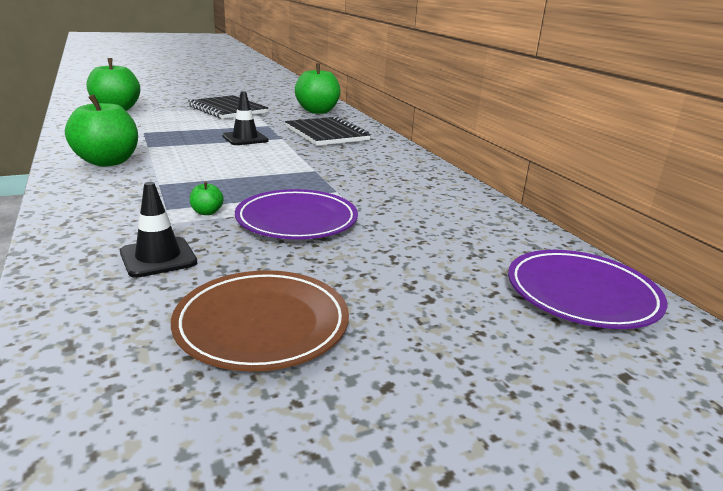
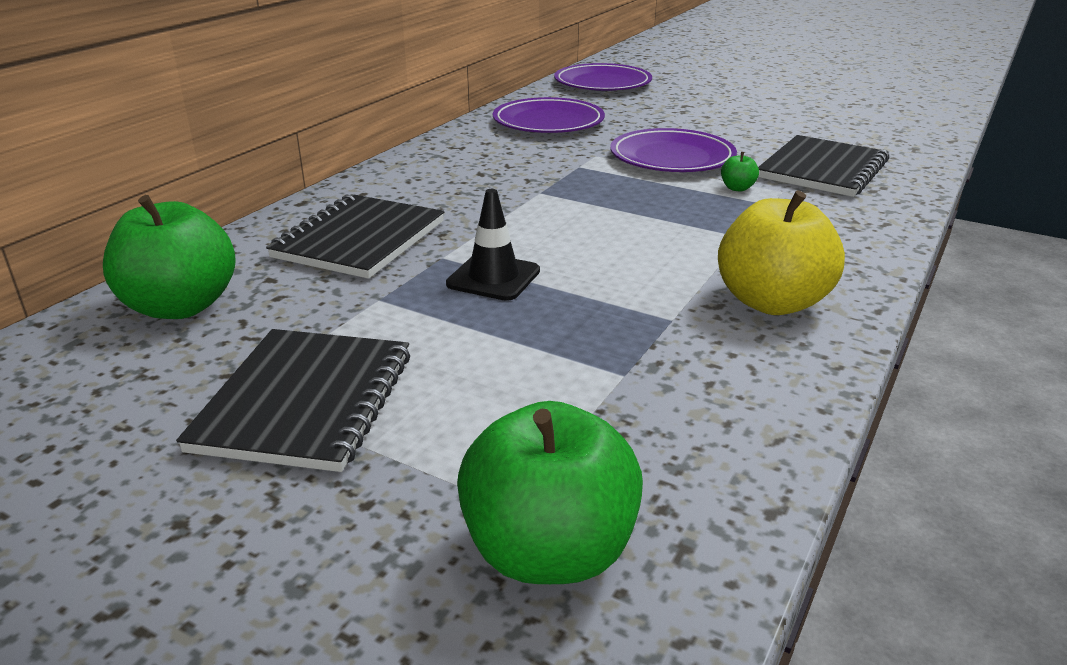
camera: 125 degrees left, 5 degrees up
green apple [65,95,138,167] -> yellow apple [718,190,845,315]
black traffic cone [120,182,197,278] -> black notebook [758,135,889,197]
brown plate [171,270,349,371] -> none
none -> purple plate [493,97,605,133]

